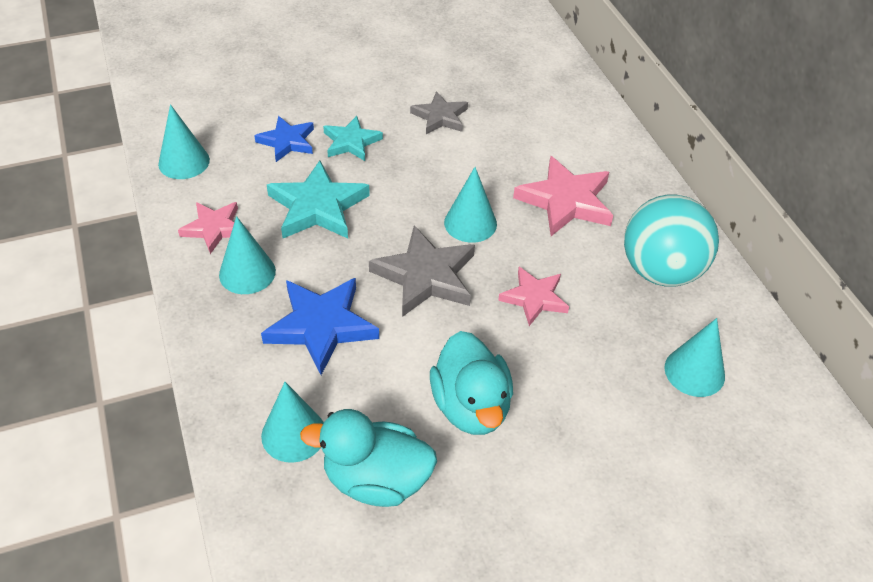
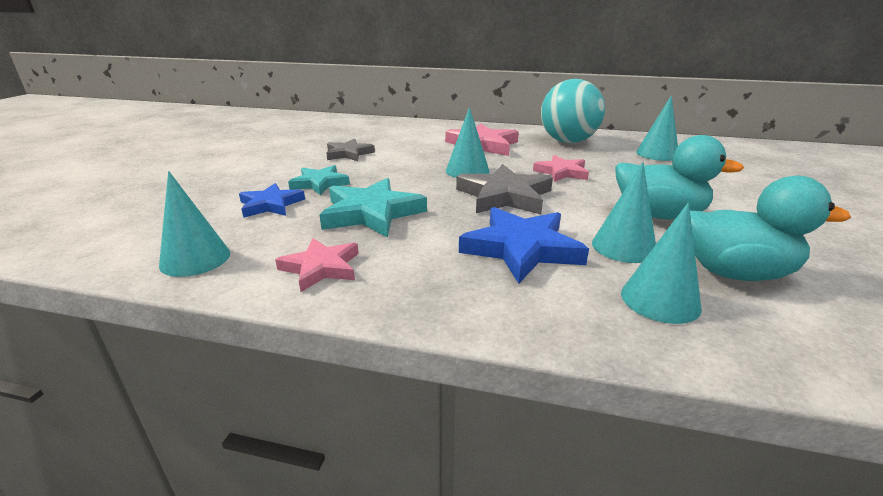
camera: 55 degrees left, 20 degrees down
turquoise cone [219,216,276,294] -> turquoise cone moved to [592,162,656,263]
turquoise duck [300,409,437,507] -> turquoise duck turned 120 degrees counterclockwise [690,176,851,281]

